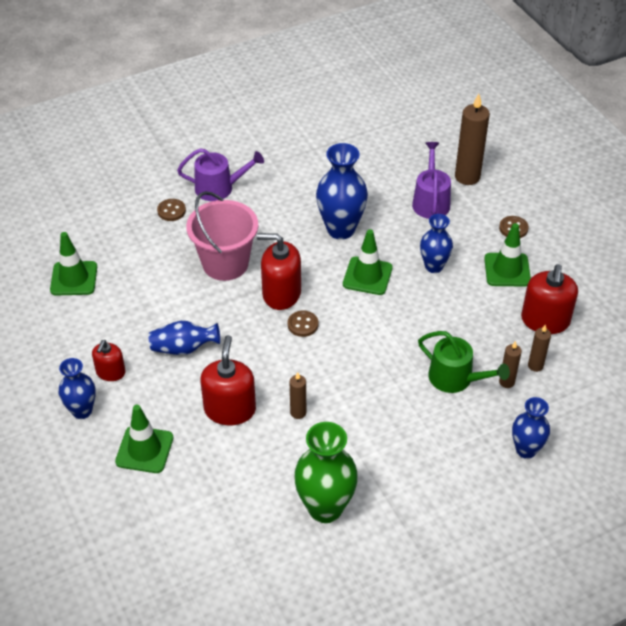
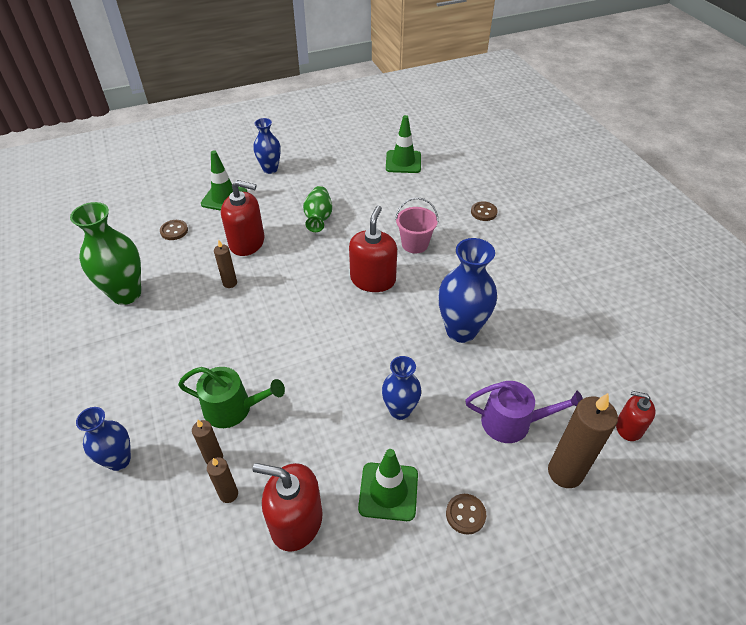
camera: 95 degrees right, 0 degrees up
red soap dispenser [92,340,125,381] -> red soap dispenser moved to [616,391,655,441]
blue vase [149,321,220,355] -> green vase [303,186,332,232]
purple watering can [177,148,264,201] -> none
pink bucket [186,191,258,281] -> pink bucket [395,197,438,253], size x0.62
brown button [288,311,318,337] -> brown button moved to [160,220,188,240]
green traffic cone [343,229,392,295] -> none
green watering can [418,331,510,393] -> green watering can turned 120 degrees counterclockwise [178,367,285,428]

